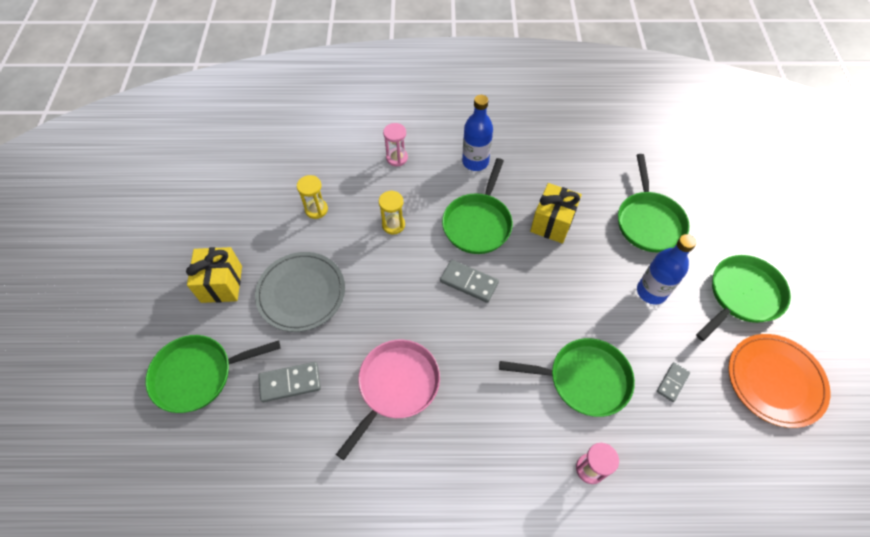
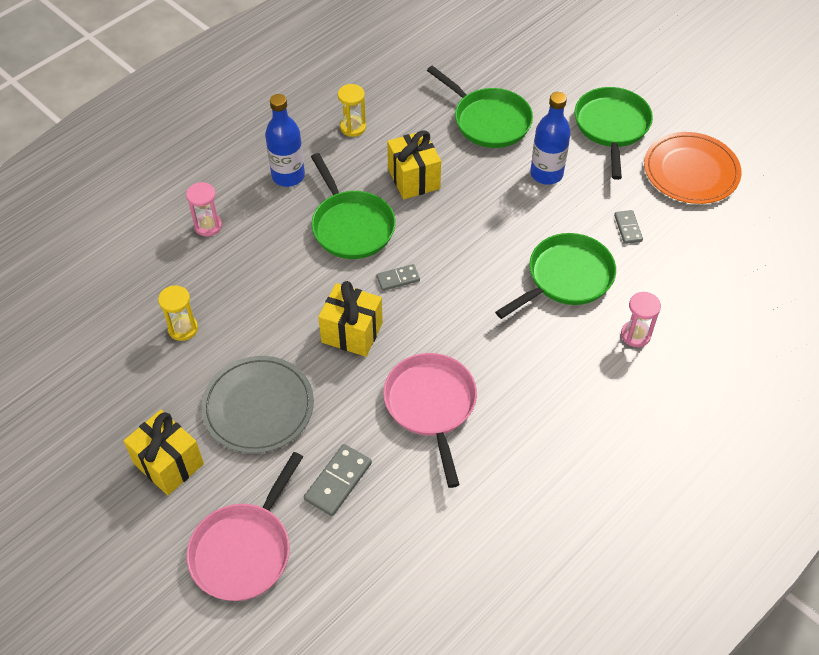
camera: 45 degrees left, 5 degrees down
green pan [145,335,281,413] -> pink pan [186,452,303,601]
yellow hourglass [379,190,405,234] -> yellow hourglass moved to [338,84,366,137]
grey domino [440,260,499,303] -> grey domino [376,264,420,291], size x0.64
none -> yellow gift [318,281,383,357]

